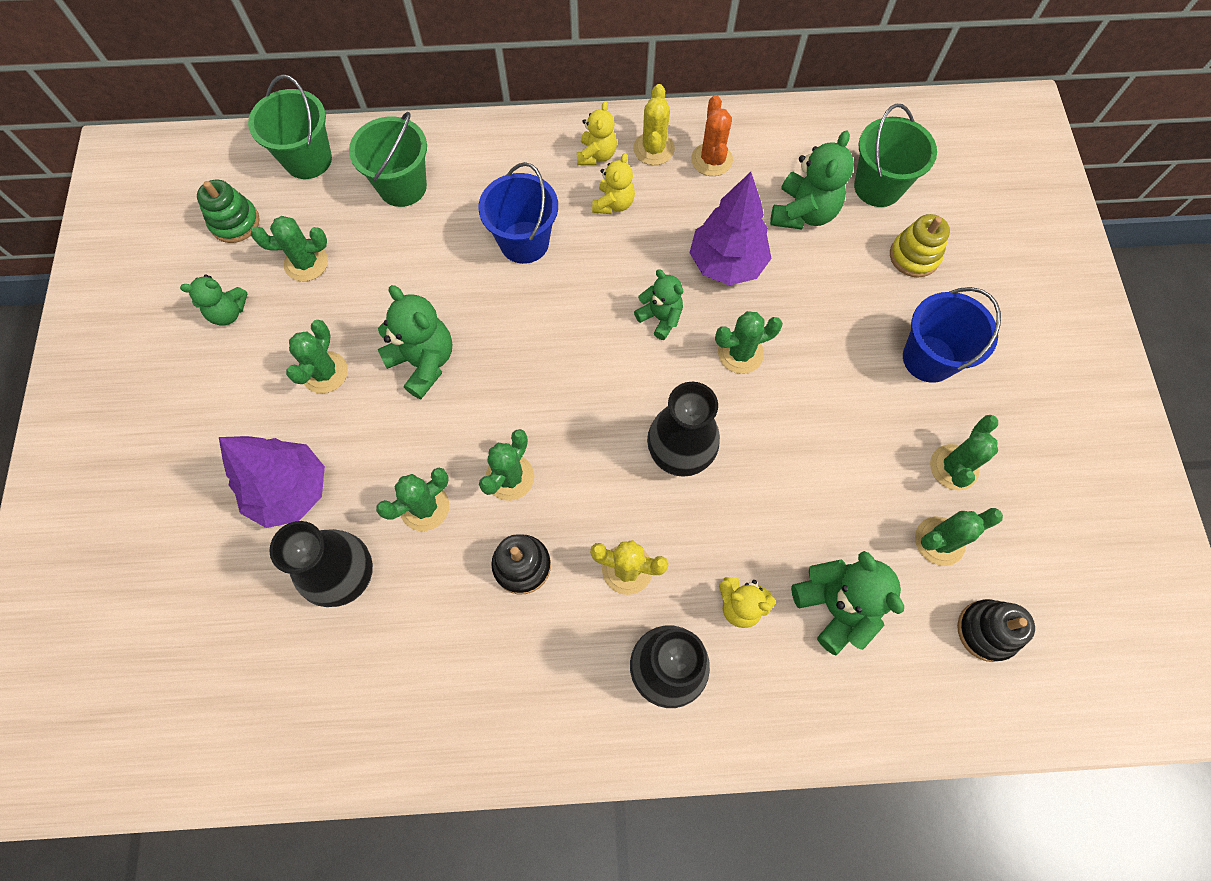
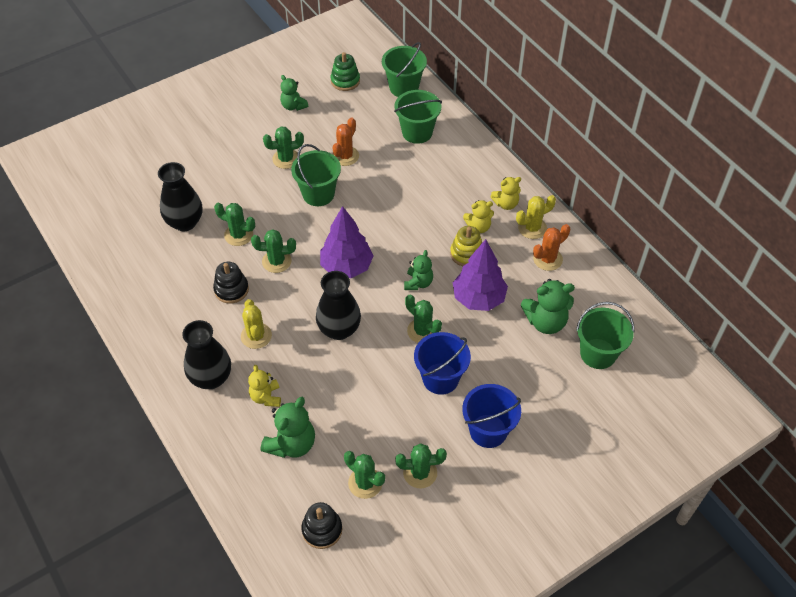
camera: 60 degrees right, 15 degrees down
purple tree [219,436,325,528] -> purple tree moved to [320,206,373,278]
green cactus [251,216,328,281] -> none
green teddy bear [378,285,452,399] -> green bucket [291,144,341,206]
blue bucket [479,162,558,264] -> blue bucket moved to [414,332,471,395]
yellow stacking toy [890,214,950,277] -> yellow stacking toy moved to [450,226,482,266]
none -> orange cactus [332,118,359,166]

